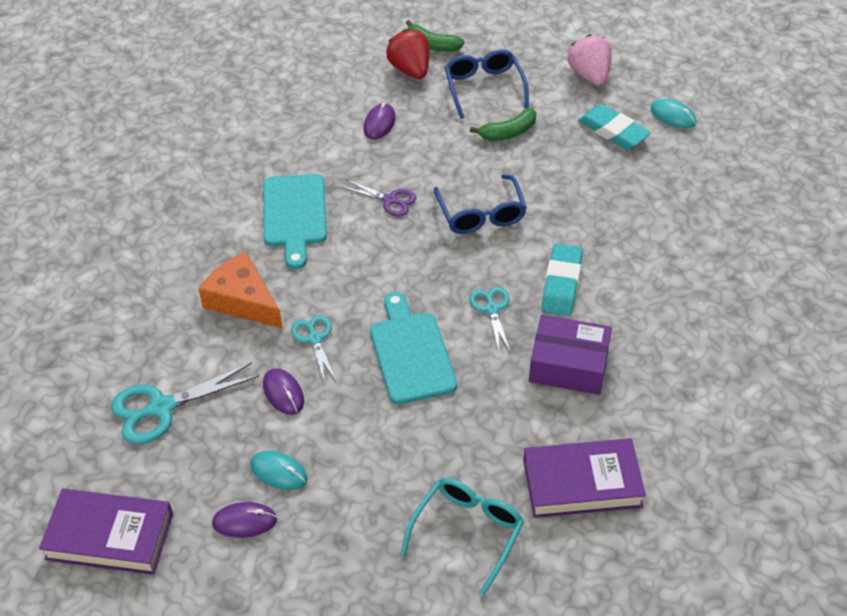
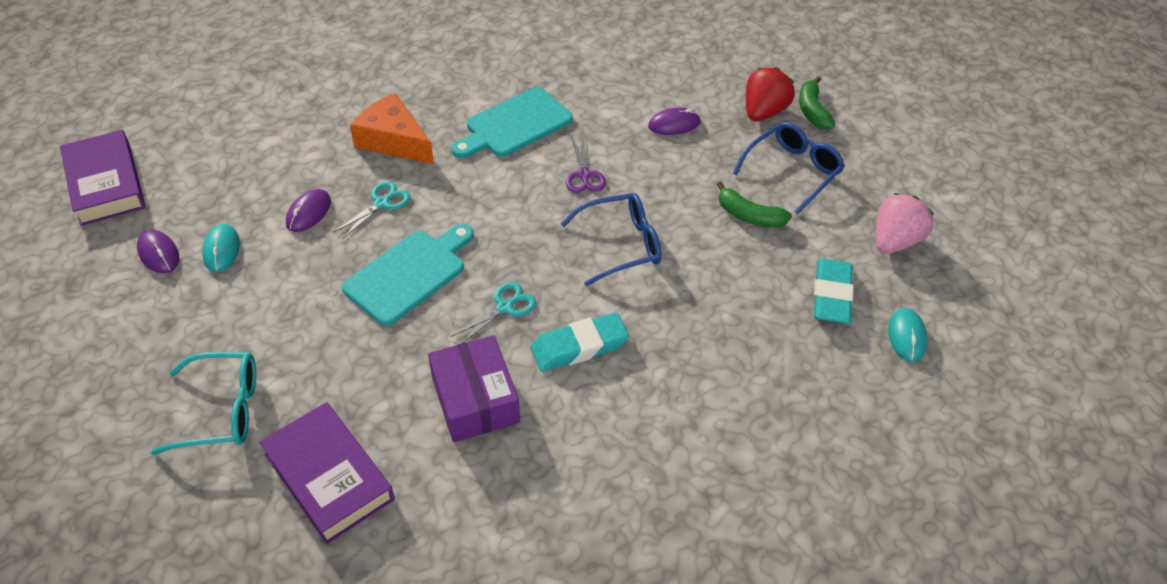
camera: 55 degrees right, 0 degrees up
turquoise scissors [111,362,259,444] -> none
orange cheese [199,252,283,329] -> orange cheese turned 60 degrees counterclockwise [350,93,434,164]
blue glasses [434,174,527,234] -> blue glasses turned 150 degrees counterclockwise [561,193,662,286]

